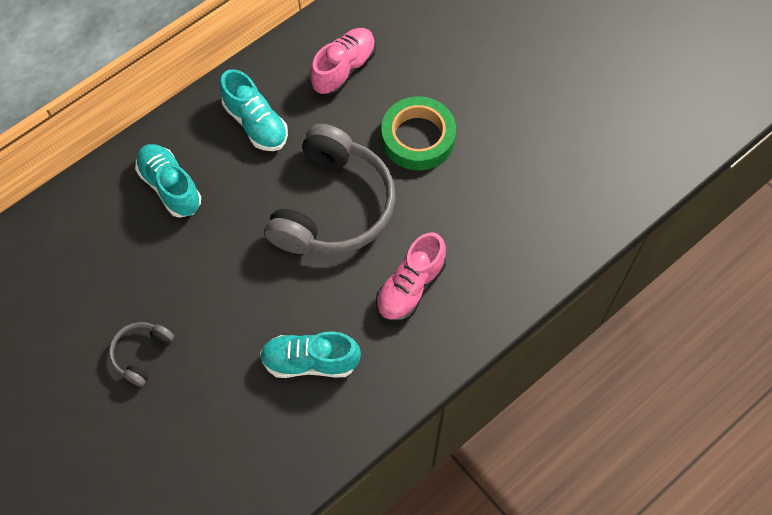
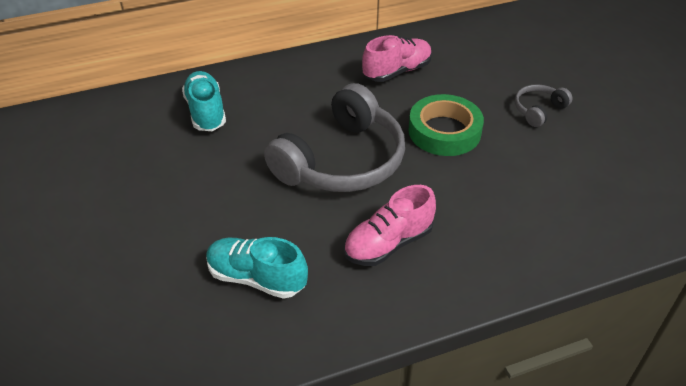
camera: 20 degrees right, 20 degrees down
grey headphones [109,322,174,387] -> grey headphones moved to [515,84,573,127]
turquoise shoe [220,69,288,151] -> none

